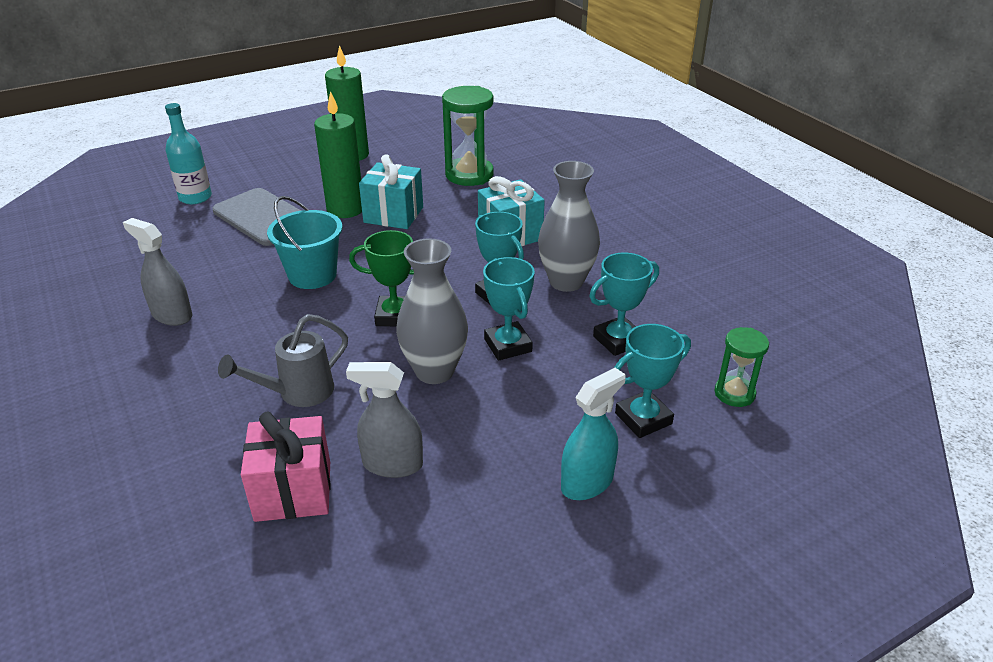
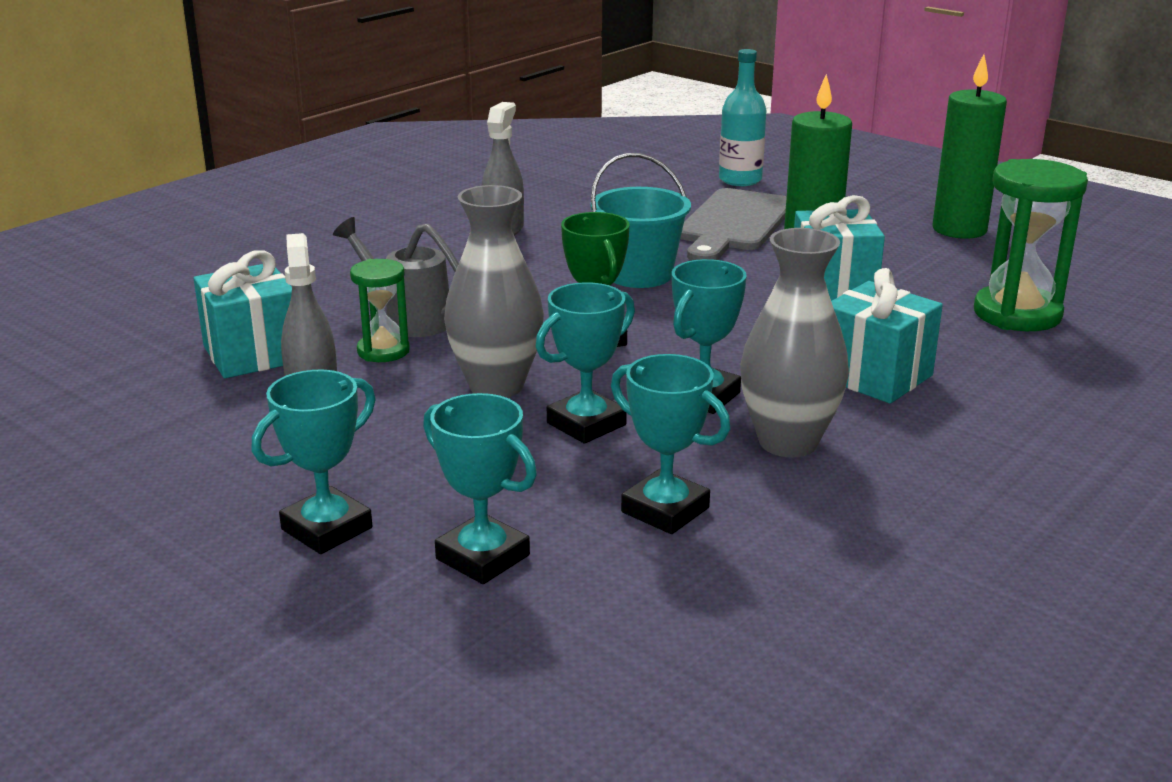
camera: 70 degrees right, 10 degrees down
pink gift [241,411,331,522] -> turquoise gift [194,250,292,378]
turquoise spray bottle [561,368,626,500] -> turquoise trophy [251,370,376,554]
green hourglass [715,327,769,407] -> green hourglass moved to [350,259,410,362]

